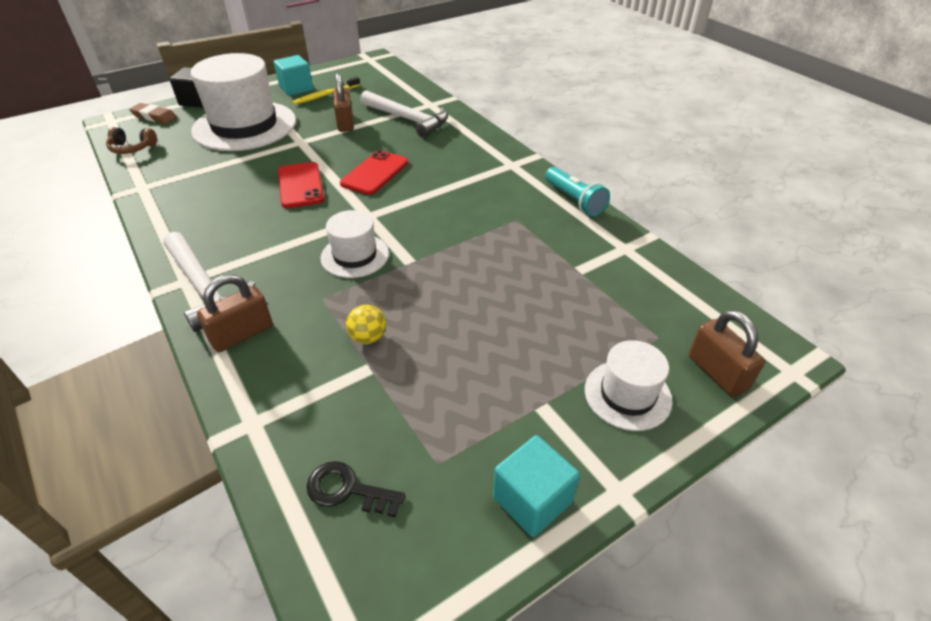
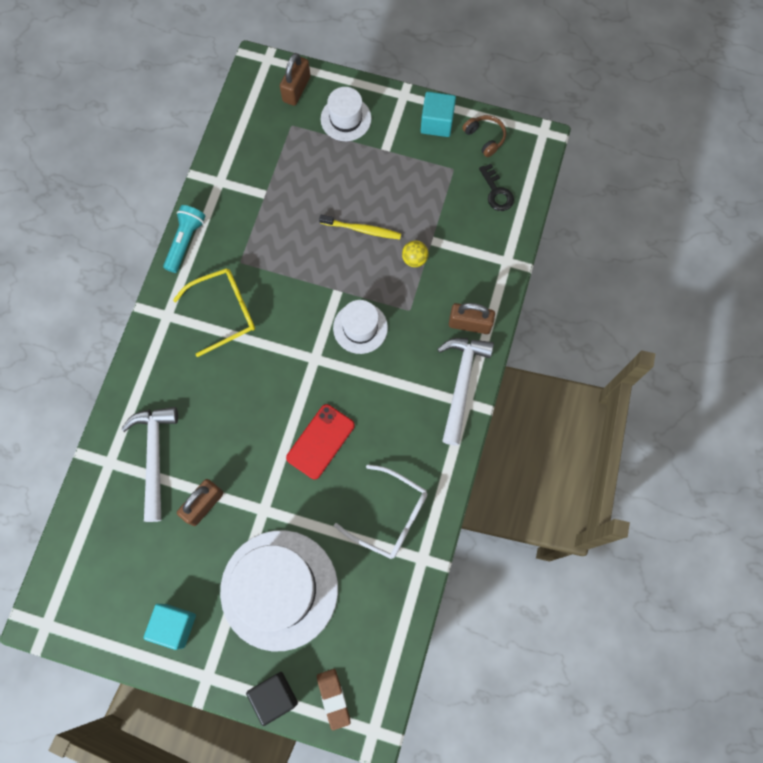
camera: 130 degrees left, 30 degrees up
brown headphones [106,127,157,154] -> brown headphones moved to [462,115,506,157]
yellow toothbrush [292,77,360,105] -> yellow toothbrush moved to [319,215,401,239]
red phone [340,150,408,195] -> none
none -> yellow glasses [173,268,255,357]
none -> white glasses [334,465,428,559]

